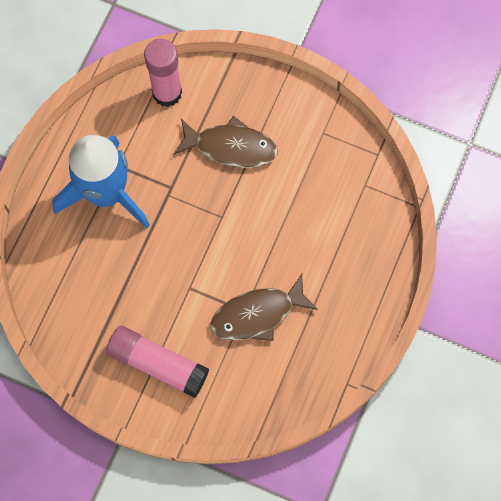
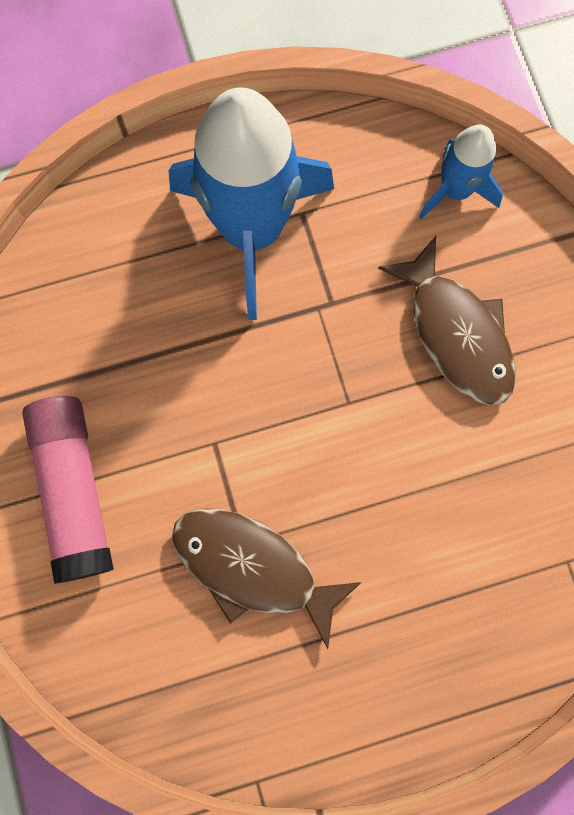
camera: 50 degrees right, 5 degrees up
pink glue stick [144,39,182,107] -> blue rocket [419,125,504,220]

